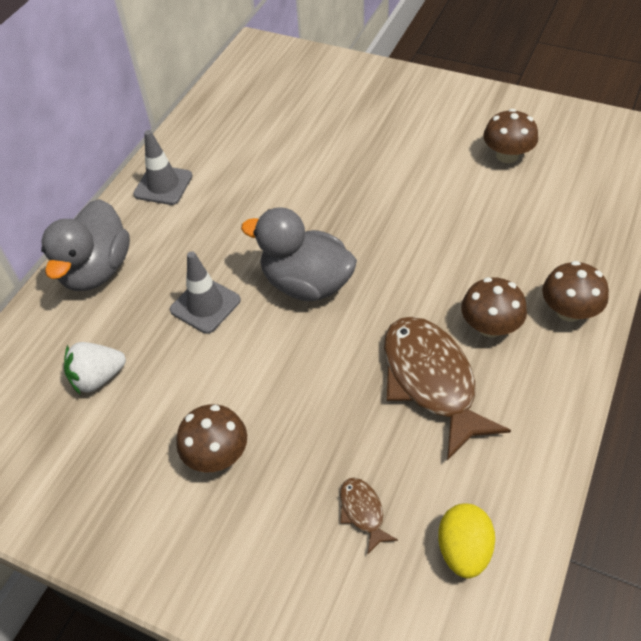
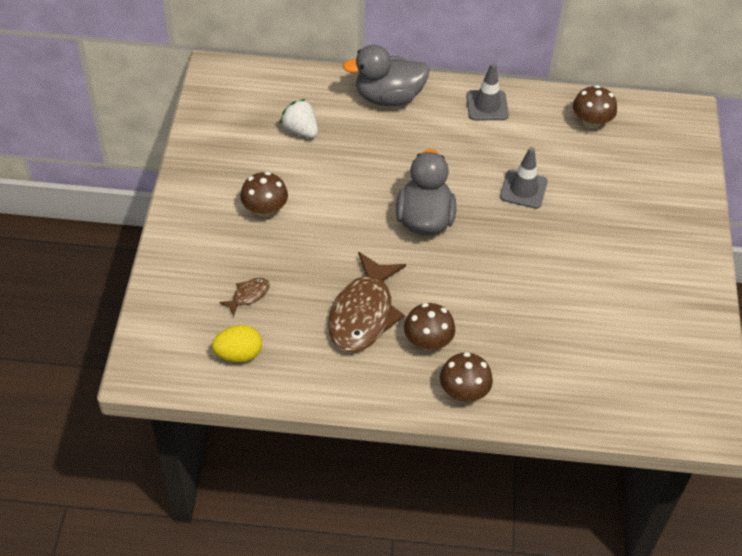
camera: 65 degrees right, 0 degrees up
grey traffic cone [170,251,241,334] -> grey traffic cone moved to [500,147,548,209]
brown fish [384,317,511,460] -> brown fish turned 150 degrees clockwise [328,252,406,353]
brown mushroom [483,109,538,163] -> brown mushroom moved to [573,85,617,129]

